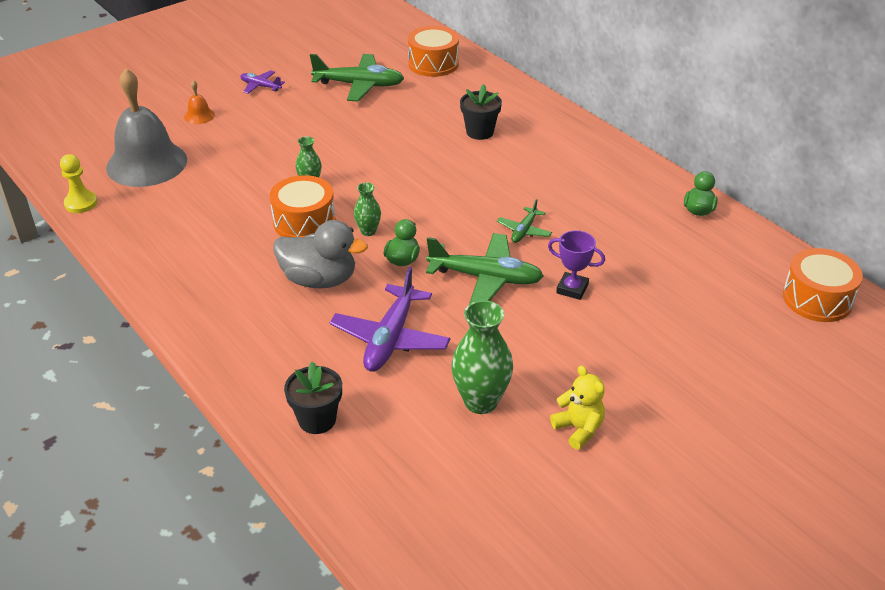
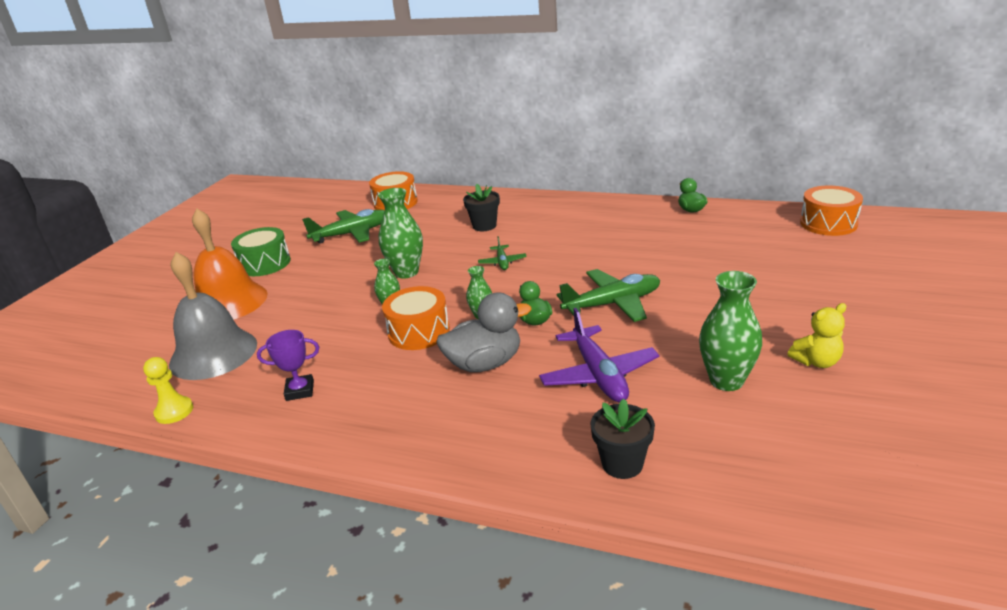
camera: 30 degrees left, 10 degrees down
orange bell [184,80,215,124] -> orange bell [192,209,267,320], size x2.47
purple plane [240,70,285,94] -> green drum [231,227,291,276]
green plane [497,199,552,243] -> green plane moved to [478,236,527,270]
purple trophy [548,230,605,300] -> purple trophy moved to [257,330,319,401]
yellow teddy bear [550,365,605,450] -> yellow teddy bear turned 135 degrees clockwise [787,303,846,368]
none -> green vase [378,188,423,279]

